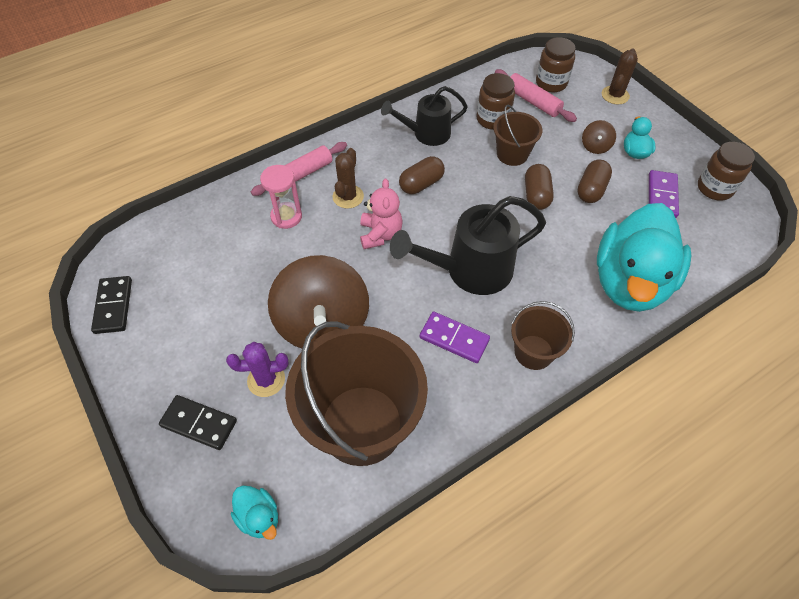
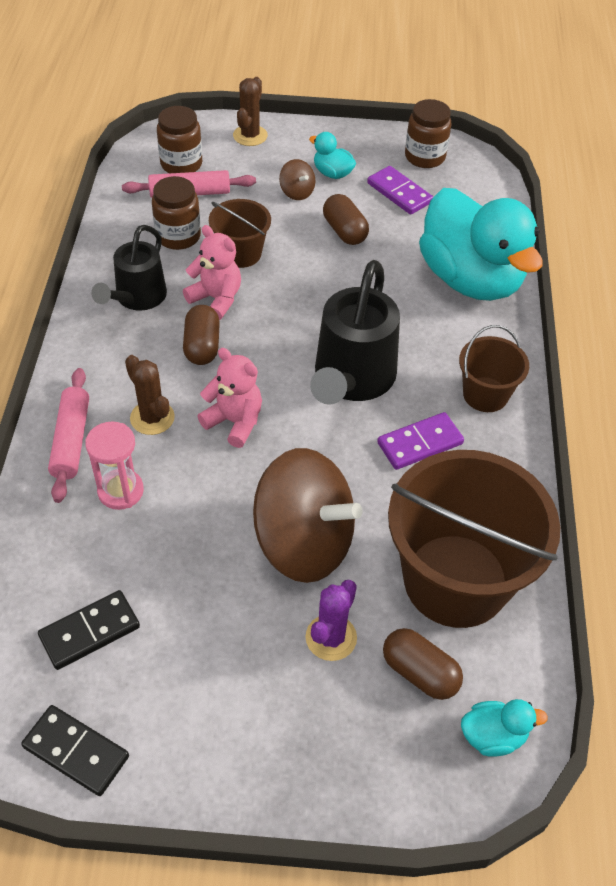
camera: 55 degrees left, 5 degrees down
black domino [159,395,237,450] -> black domino moved to [38,590,140,670]
brown capsule [525,164,554,210] -> brown capsule moved to [383,628,463,700]
brown cactus [602,48,638,104] -> brown cactus turned 45 degrees clockwise [233,77,268,146]
none -> pink teddy bear [183,225,241,320]

